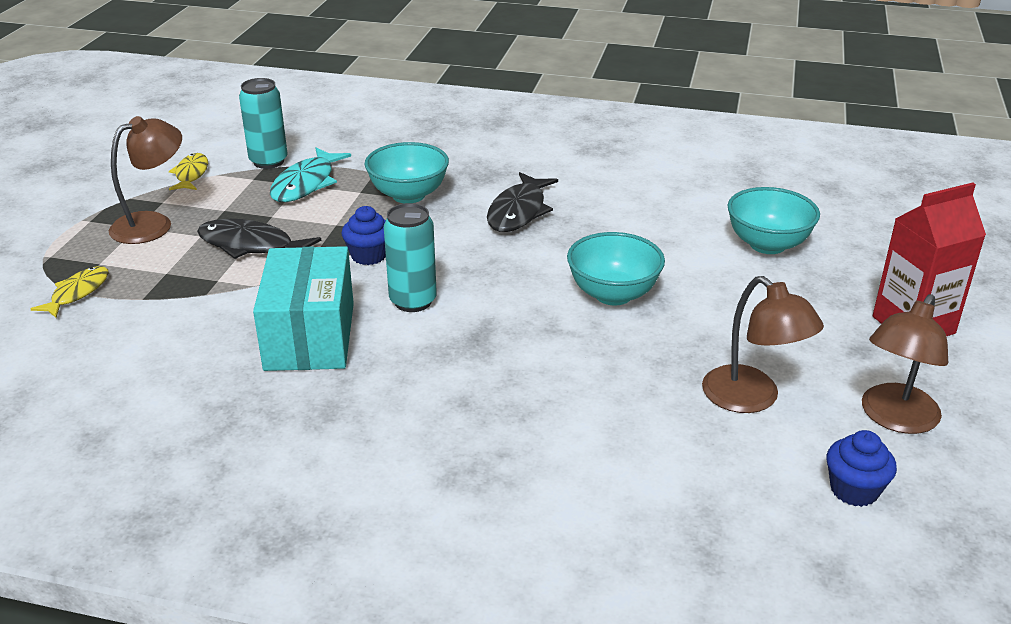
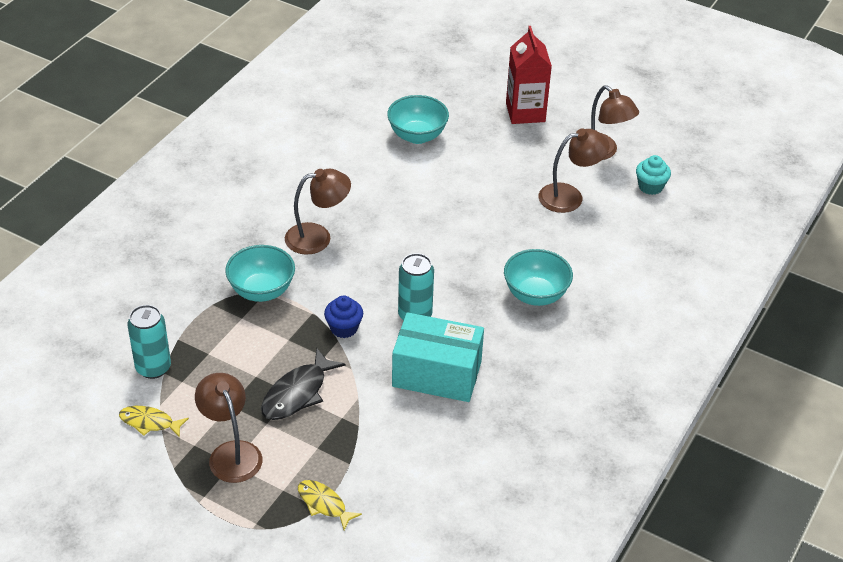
camera: 75 degrees left, 10 degrees up
turquoise fish [270,147,351,202] -> none
black fish [487,172,558,232] -> brown lamp [285,169,351,255]
turquoise bowl [567,232,665,305] -> turquoise bowl moved to [504,249,573,306]
blue cupcake [826,430,897,507] -> turquoise cupcake [636,155,671,195]

